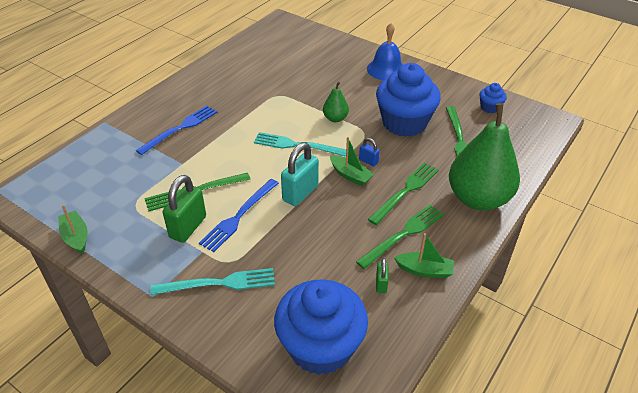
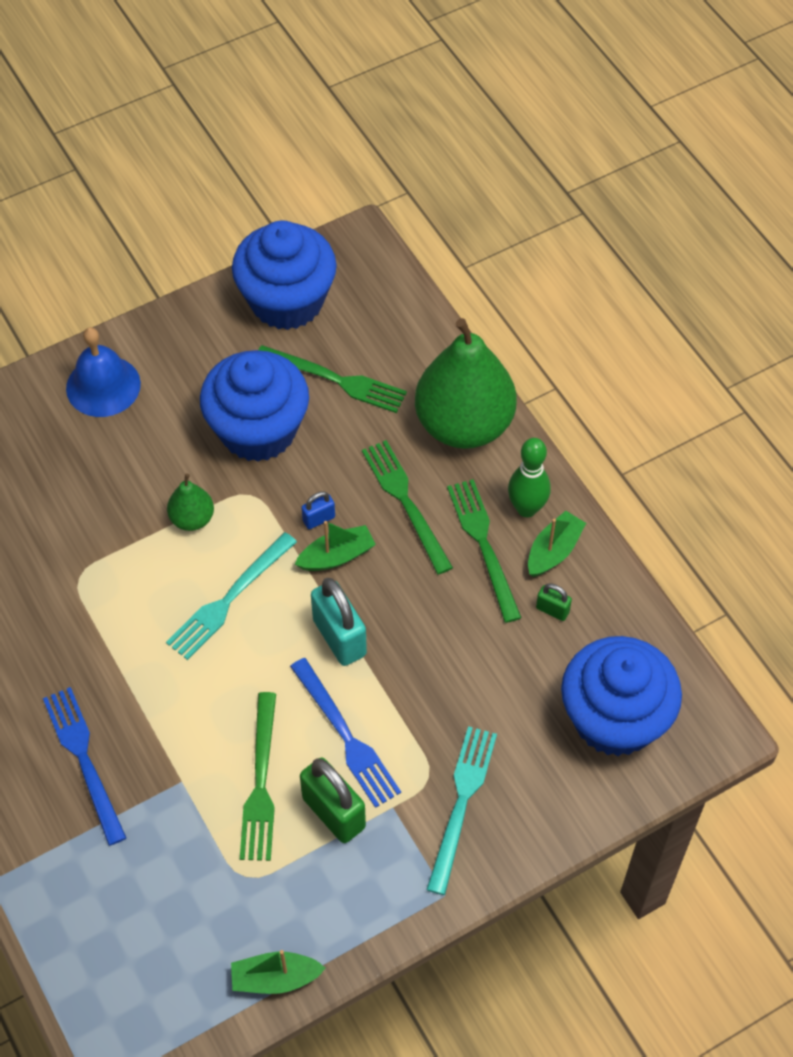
camera: 65 degrees left, 15 degrees up
blue cupcake [479,83,507,113] -> blue cupcake [232,220,337,330], size x2.28
none -> green bowling pin [508,438,551,517]

